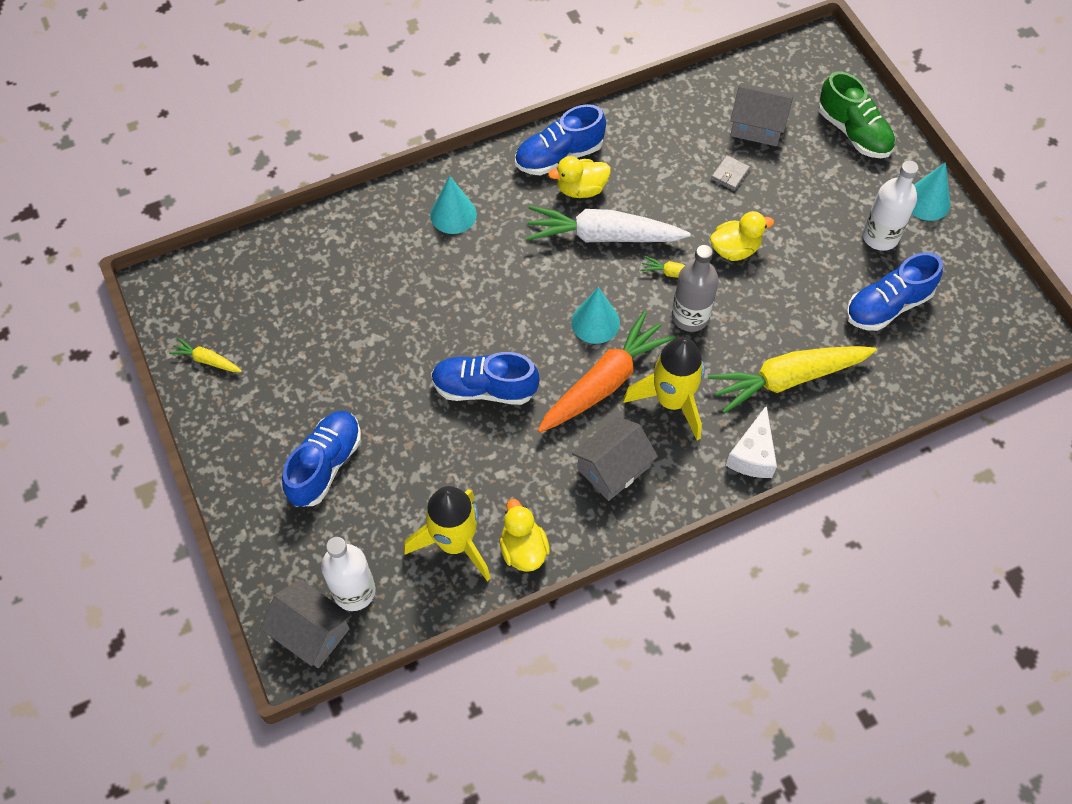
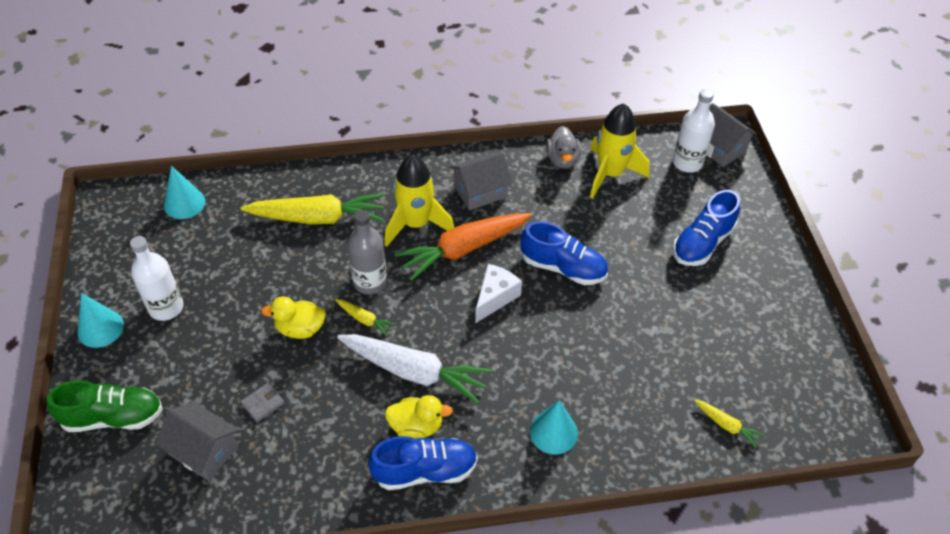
camera: 165 degrees left, 10 degrees down
yellow carrot [169,338,242,372] -> yellow carrot moved to [694,400,765,448]
yellow duck [500,499,550,572] -> grey duck [546,126,581,169]
turquoise cone [571,287,620,344] -> turquoise cone moved to [164,166,205,219]
white cheese [726,405,777,478] -> white cheese moved to [475,264,522,323]
green shoe [818,71,895,158] -> green shoe turned 105 degrees clockwise [47,380,163,432]
blue shoe [846,252,943,331] -> none

